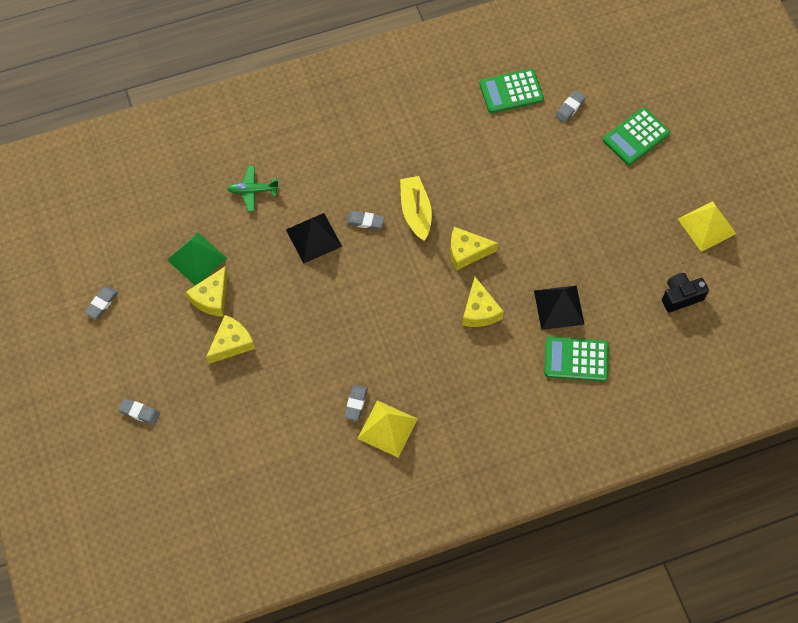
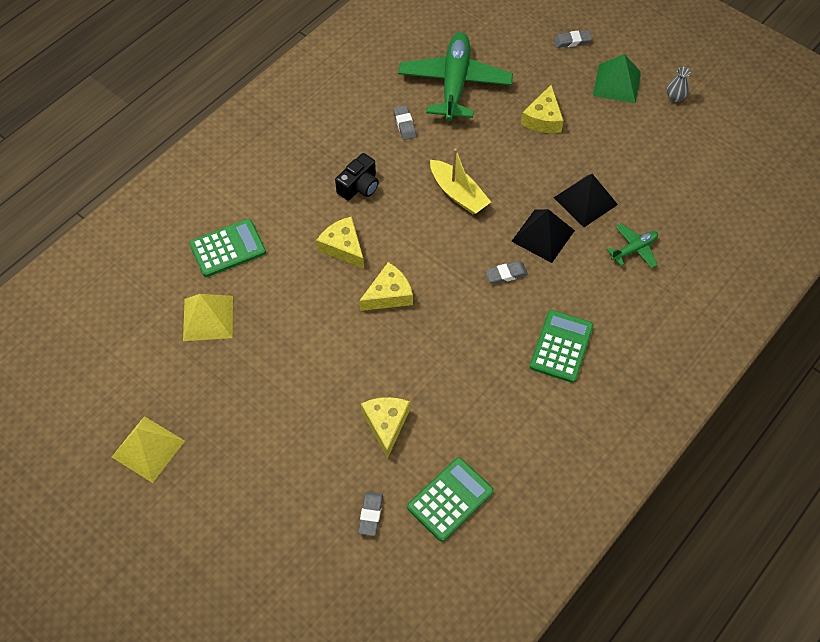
camera: 150 degrees right, 5 degrees down
grey eraser [85,286,118,319] -> grey vase [667,67,691,102]
green pyramid [167,233,227,285] -> green pyramid moved to [593,54,641,103]
yellow cheese [186,266,228,317] -> yellow cheese moved to [361,397,410,459]
yellow pyramid [357,400,418,457] -> yellow pyramid moved to [183,294,233,341]
yellow boat [400,176,432,241] -> yellow boat moved to [430,148,491,214]
black pyramid [534,285,585,330] -> black pyramid moved to [554,174,618,227]
green calculator [603,108,670,165] -> green calculator moved to [530,310,594,383]
black camera [662,273,709,312] -> black camera moved to [335,153,379,201]
none -> green plane [398,32,513,121]

